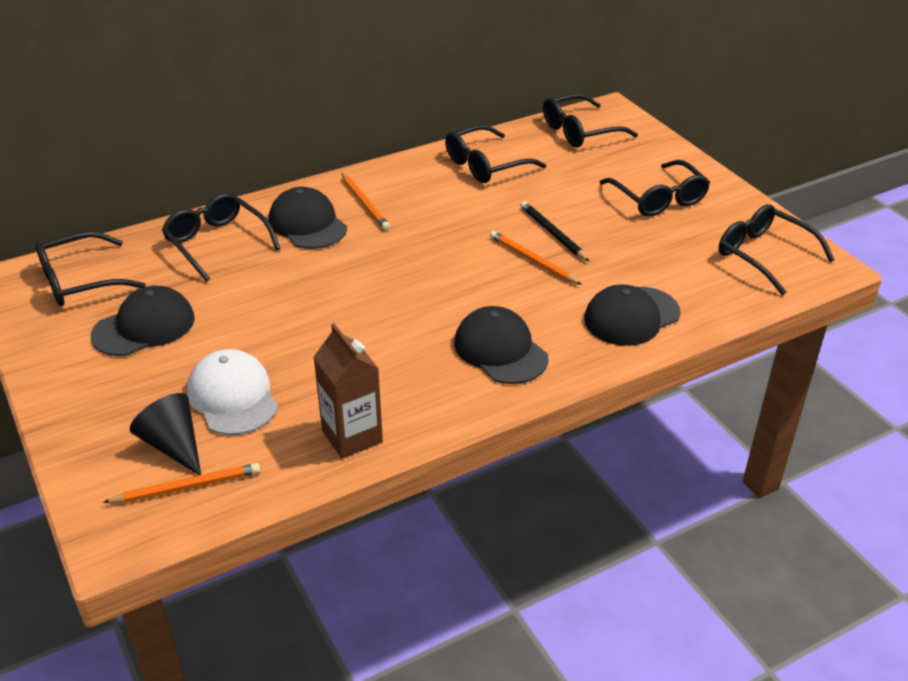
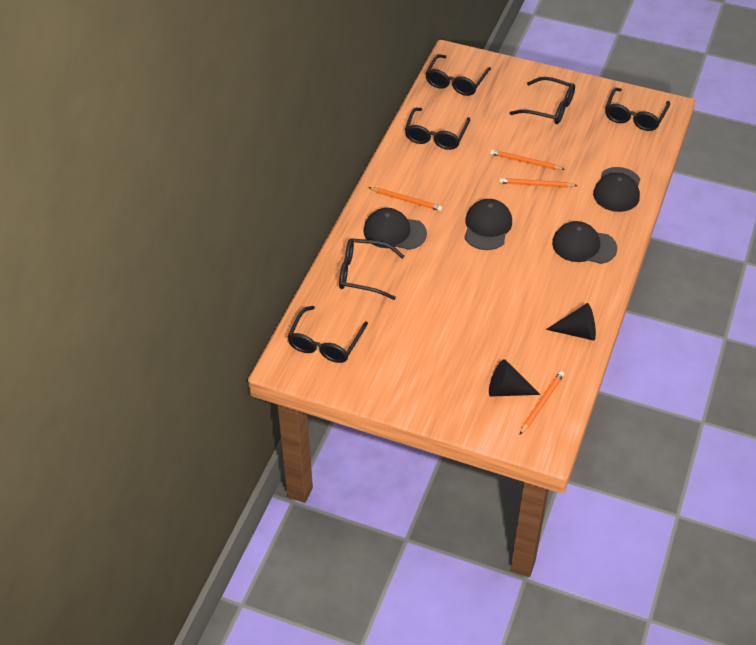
camera: 40 degrees left, 10 degrees up
black cap [91,286,195,356] -> black cap moved to [464,199,512,250]
white cap [187,349,278,435] -> none
brown carton [313,323,383,459] -> black cone [546,303,596,341]
black pencil [520,201,590,262] -> orange pencil [490,150,565,170]
black glasses [719,204,835,295] -> black glasses turned 75 degrees counterclockwise [605,88,670,131]

